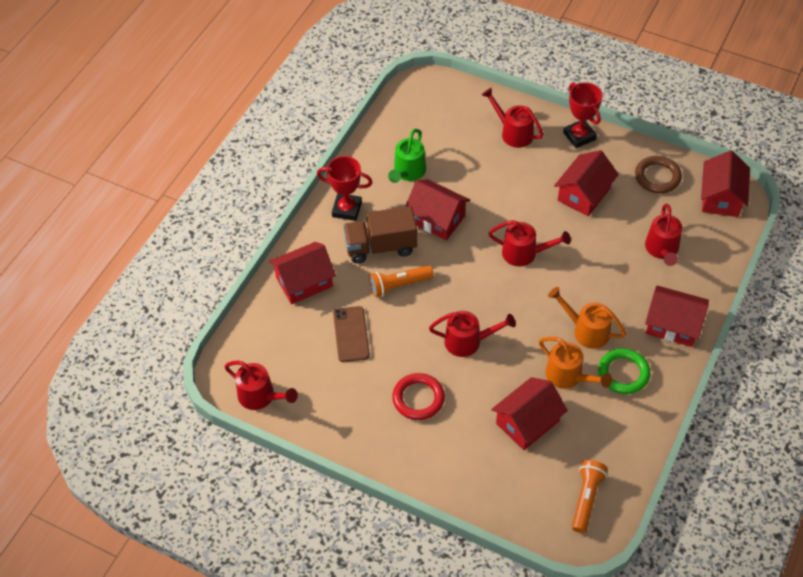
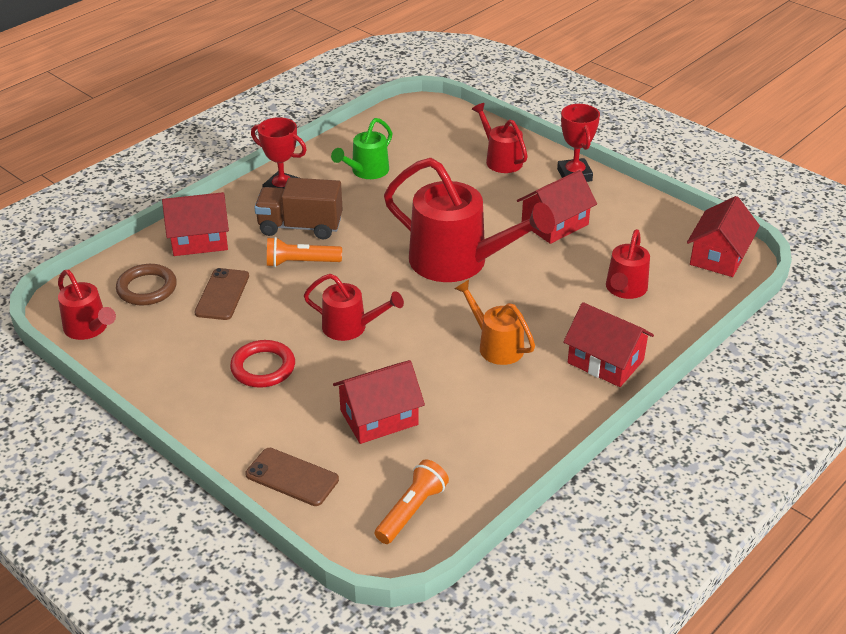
camera: 15 degrees right, 15 degrees down
red house [405,180,470,240] -> none
red watering can [489,220,571,267] -> red watering can [384,158,555,282], size x1.88
orange watering can [539,337,612,389] -> none
green ring [598,348,650,394] -> none
brown ring [635,156,682,193] -> brown ring moved to [116,264,177,305]
none -> brown phone [245,448,339,506]

